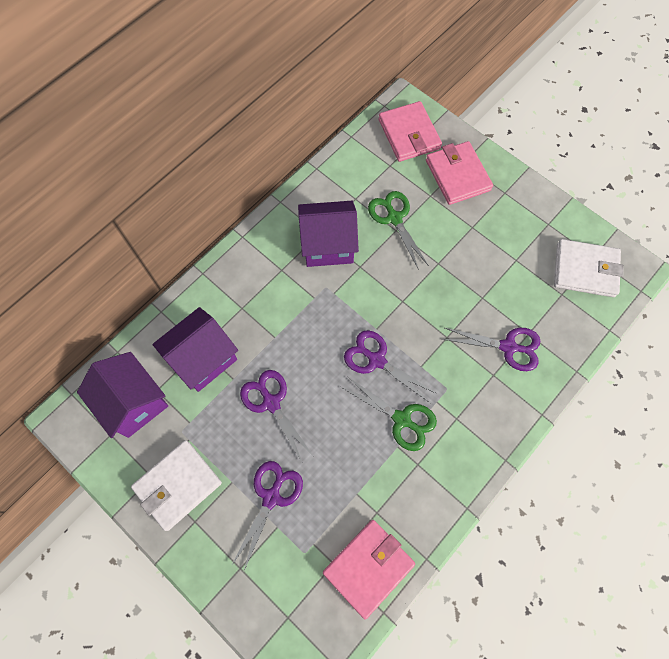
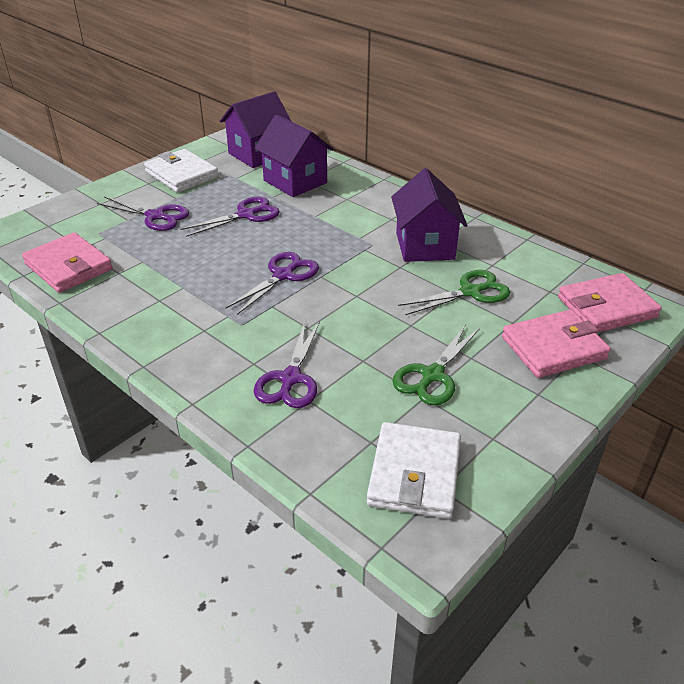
camera: 90 degrees right, 30 degrees down
green scissors [341,377,437,451] -> green scissors moved to [393,324,480,406]

